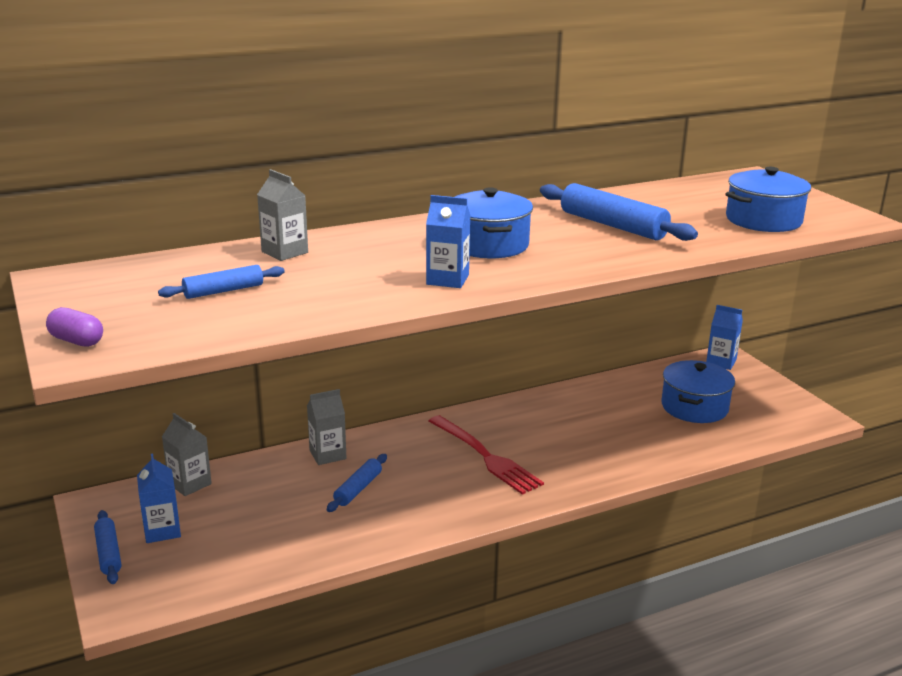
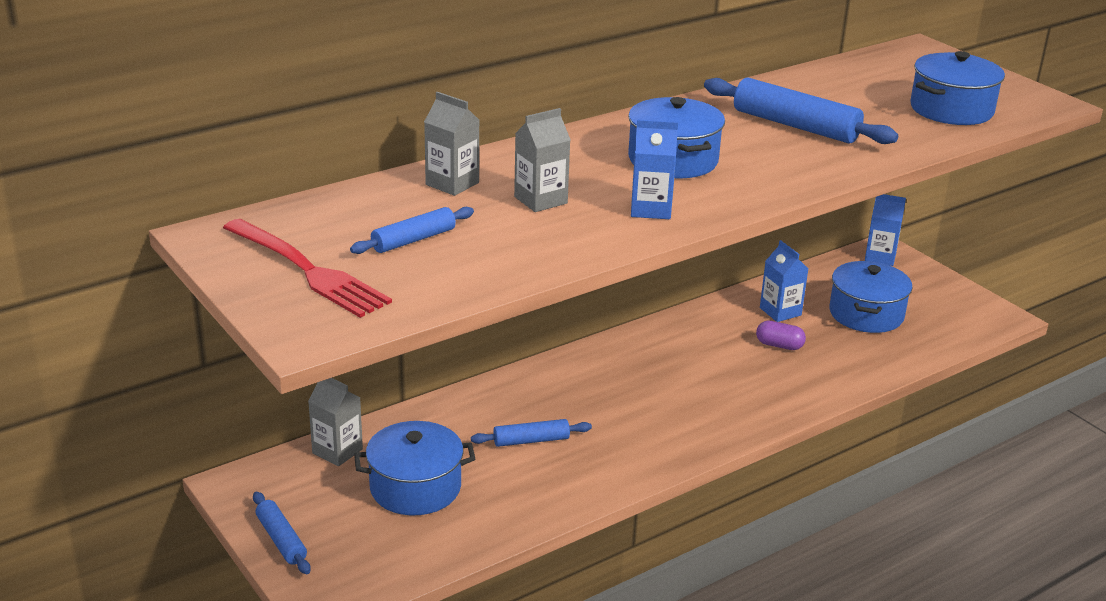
camera: 10 degrees left, 5 degrees up
purple capsule [46,307,103,347] -> purple capsule moved to [756,321,806,350]
blue carton [137,453,181,543] -> blue carton moved to [760,240,808,322]
grey carton [307,389,347,465] -> grey carton moved to [514,108,571,212]
blue rolling pin [327,454,387,512] -> blue rolling pin turned 60 degrees clockwise [471,419,592,447]
red fork [429,415,544,495] -> red fork moved to [223,219,392,318]
none -> blue pot [354,421,475,516]

